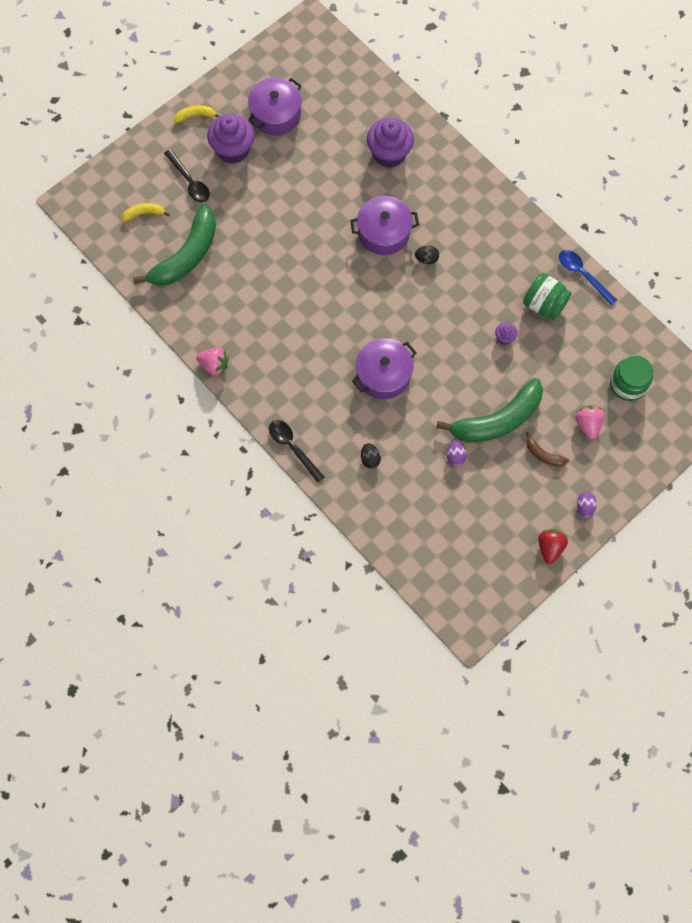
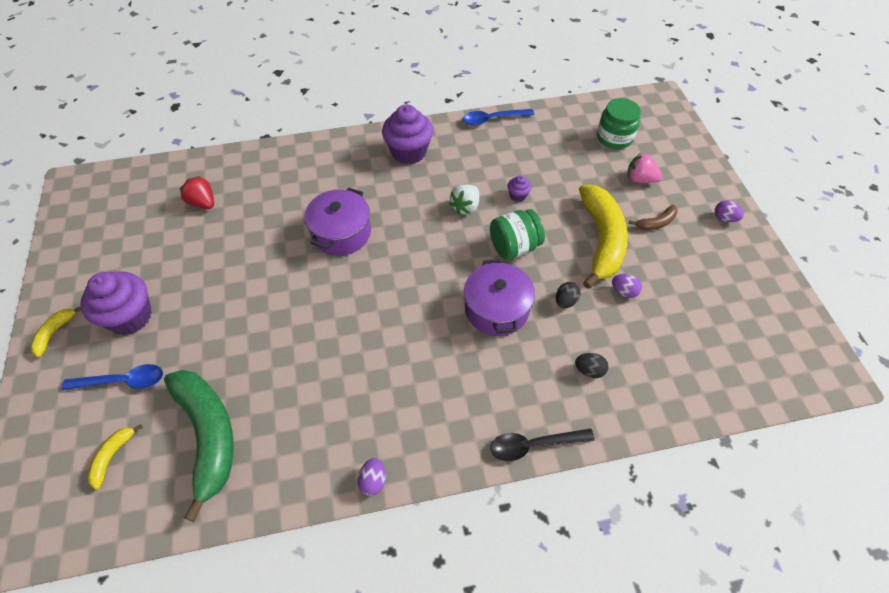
camera: 60 degrees left, 15 degrees down
black spoon [164,149,210,203] -> blue spoon [62,364,163,390]
pink strawberry [196,348,229,376] -> purple egg [357,458,386,496]
purple pot [248,78,302,136] -> none
purple cupcake [367,118,414,168] -> purple cupcake moved to [382,104,433,164]
black egg [415,246,439,264] -> black egg moved to [556,282,581,308]
green banana [436,378,543,443] -> yellow banana [579,185,628,289]
green jar [523,273,572,320] -> green jar moved to [490,209,545,260]
red strawberry [538,529,568,564] -> red strawberry moved to [179,176,214,209]
none -> white strawberry [449,185,479,215]

